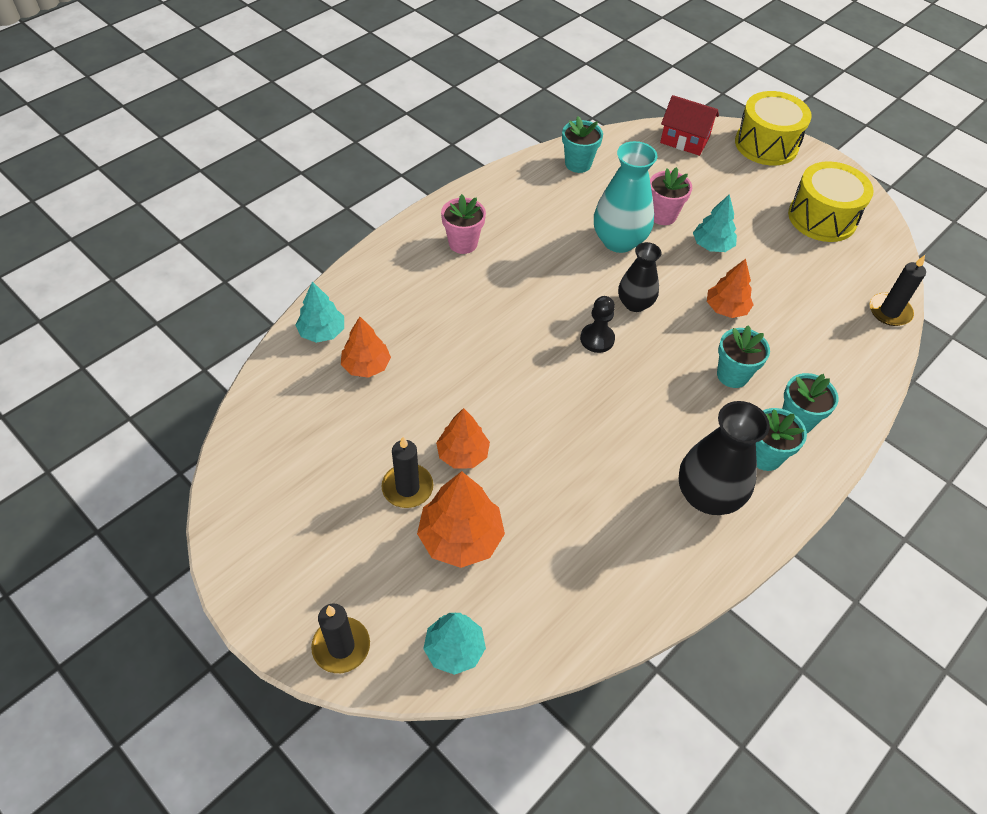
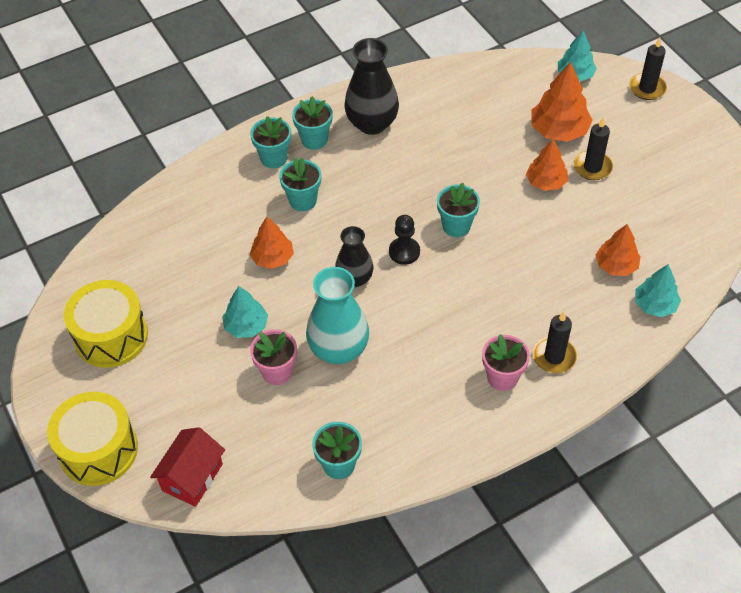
camera: 160 degrees left, 0 degrees up
red house [660,95,719,156] -> red house turned 75 degrees clockwise [150,427,225,507]
black candle [870,255,926,326] -> black candle moved to [533,312,577,373]
none -> turquoise flower pot [437,183,480,237]

